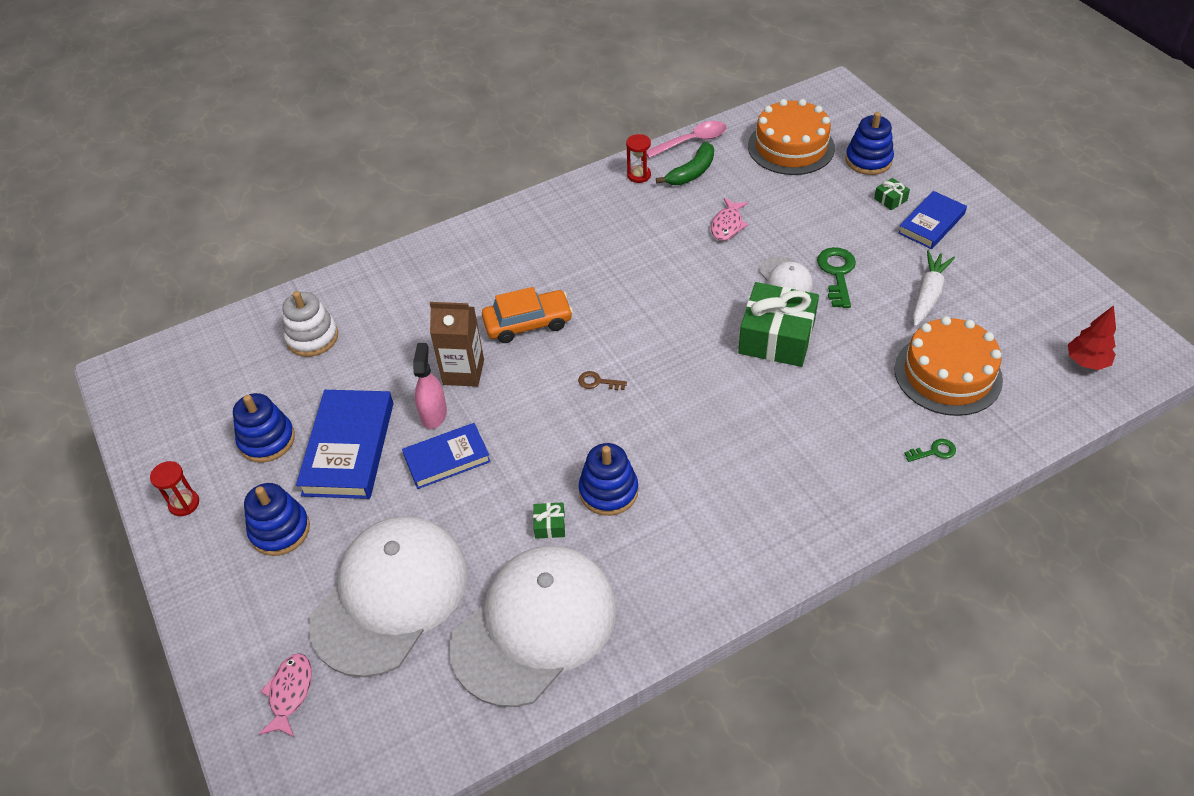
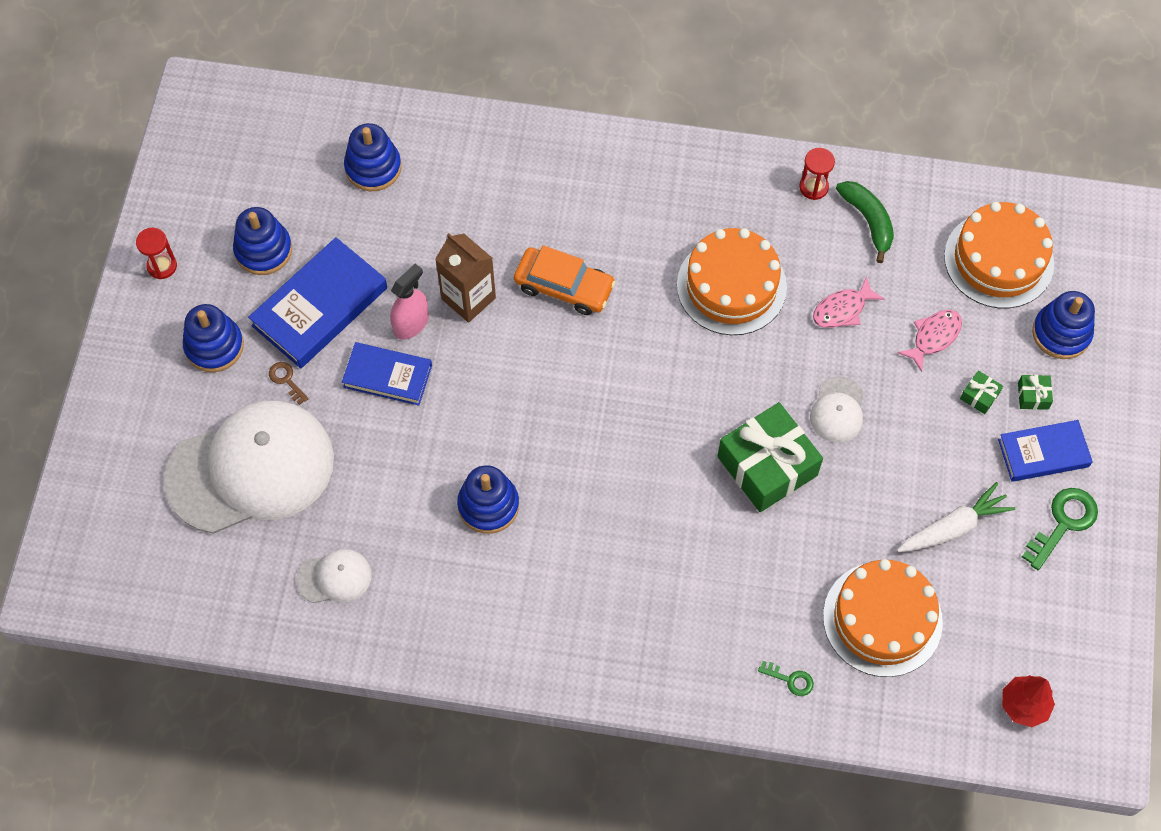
camera: 35 degrees right, 15 degrees up
pink fish [259,653,312,738] -> pink fish moved to [897,310,962,372]
white stacking toy [283,291,338,357] -> blue stacking toy [344,123,401,191]
white cap [449,546,616,707] -> white cap [296,549,371,603], size x0.43
green gift [533,502,565,539] -> green gift moved to [960,370,1003,414]
brown key [578,371,627,390] -> brown key moved to [269,362,309,405]
pink spoon [647,121,727,158] -> none
green banana [656,142,714,185] -> green banana turned 105 degrees counterclockwise [836,181,894,263]
green key [817,247,856,308] -> green key moved to [1022,488,1098,570]
none -> orange cake [677,228,787,335]

